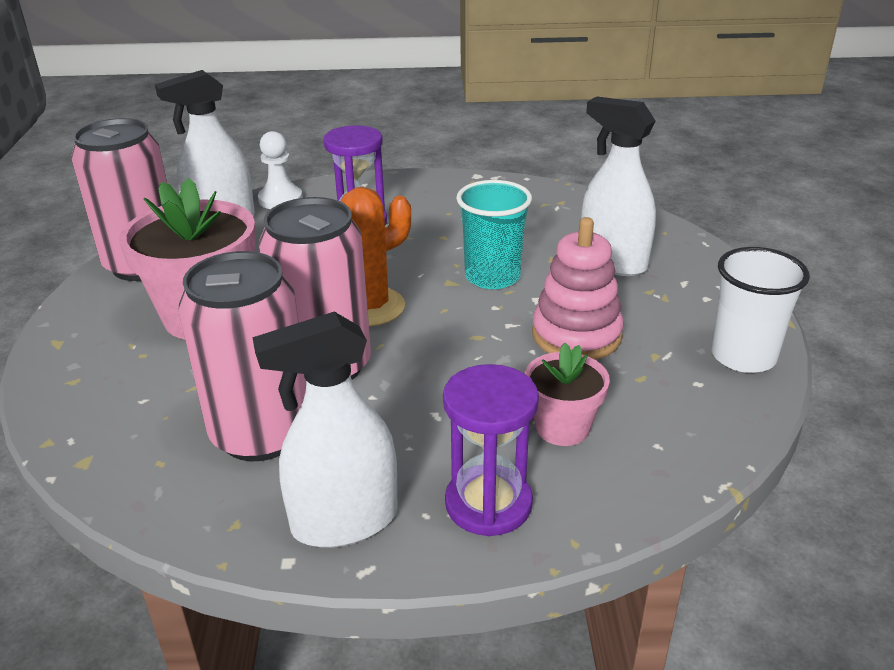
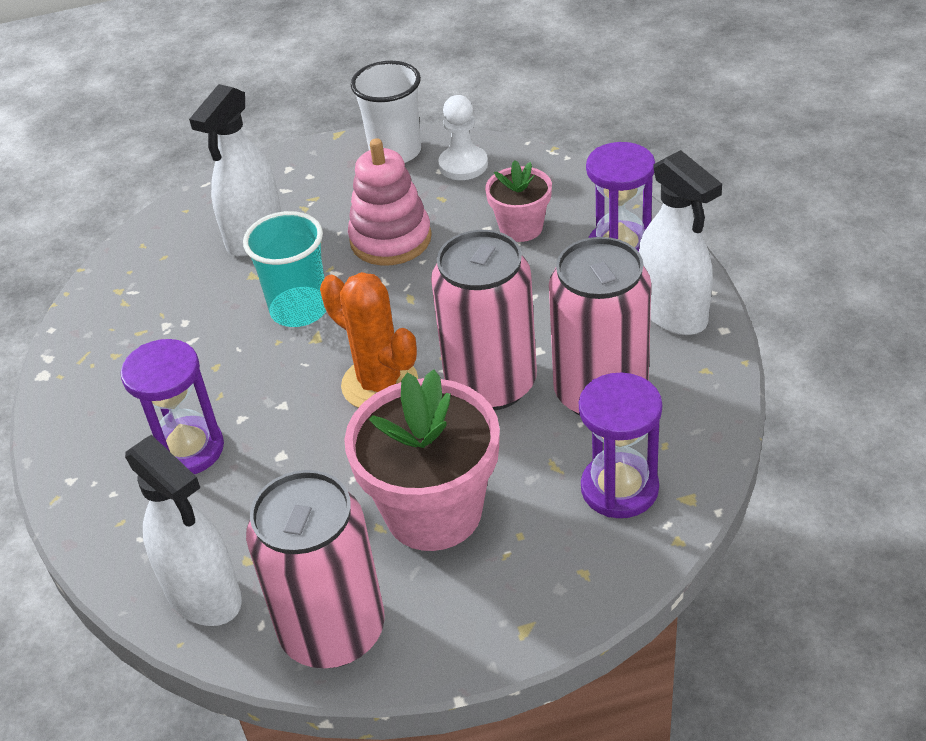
camera: 100 degrees left, 10 degrees up
white pawn [258,131,303,209] -> white pawn moved to [438,95,488,180]
none -> purple hourglass [579,373,662,518]

